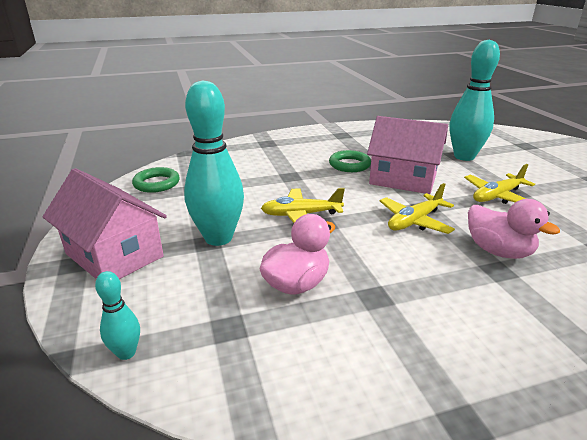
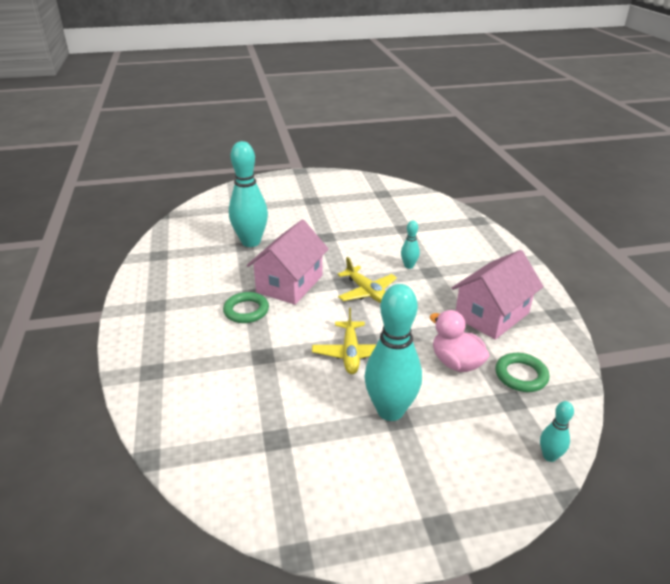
camera: 85 degrees left, 5 degrees up
pink house [43,168,167,279] -> pink house moved to [452,250,544,340]
green ring [132,167,180,193] -> green ring moved to [495,353,550,392]
yellow plane [464,164,535,204] -> none
pink duck [468,199,560,259] -> turquoise bowling pin [401,221,420,269]

